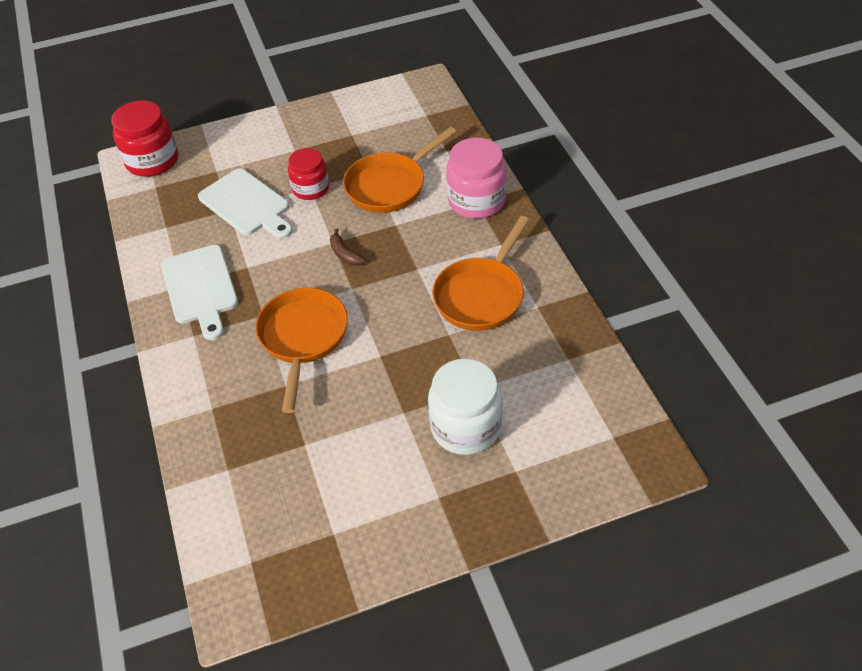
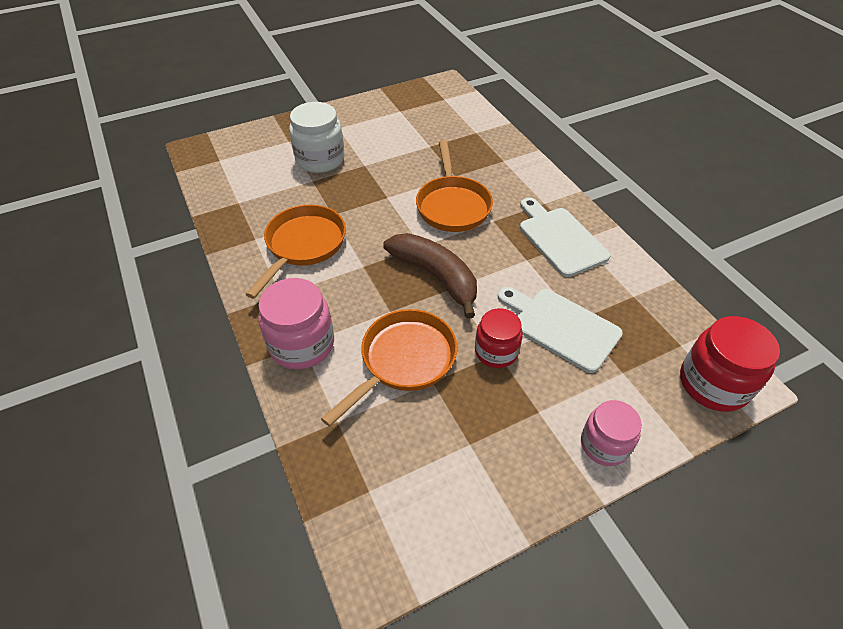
camera: 170 degrees right, 0 degrees up
brown banana [330,229,366,266] -> brown banana [383,233,477,319], size x2.28
none -> pink jar [581,400,642,466]

